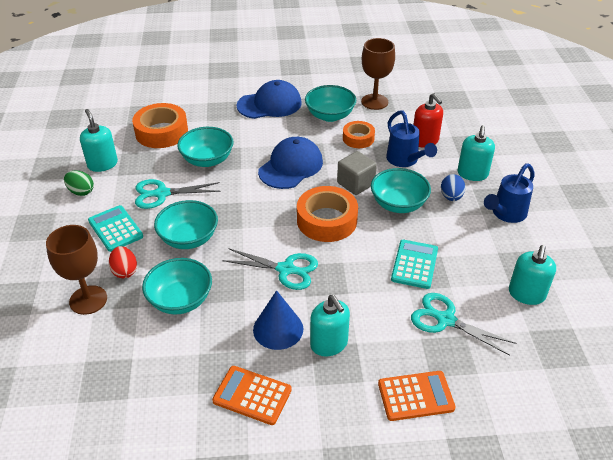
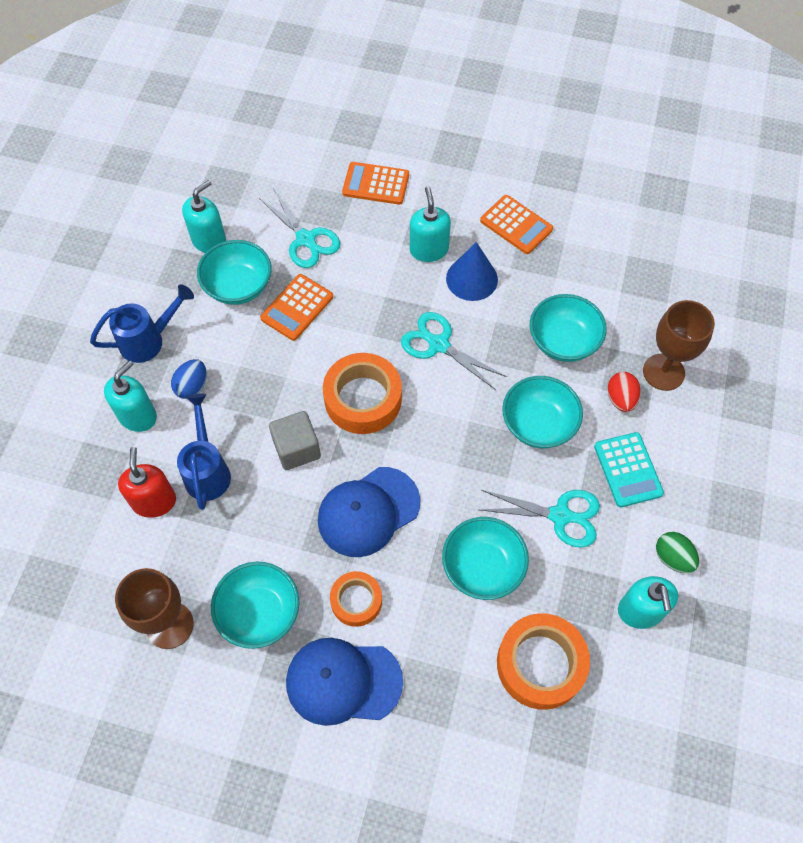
camera: 160 degrees left, 20 degrees up
orange tape [343,121,375,148] -> orange tape moved to [330,571,382,627]
turquoise bowl [371,168,431,213] -> turquoise bowl moved to [197,240,272,305]
turquoise calculator [391,240,438,289] -> orange calculator [260,274,333,341]

